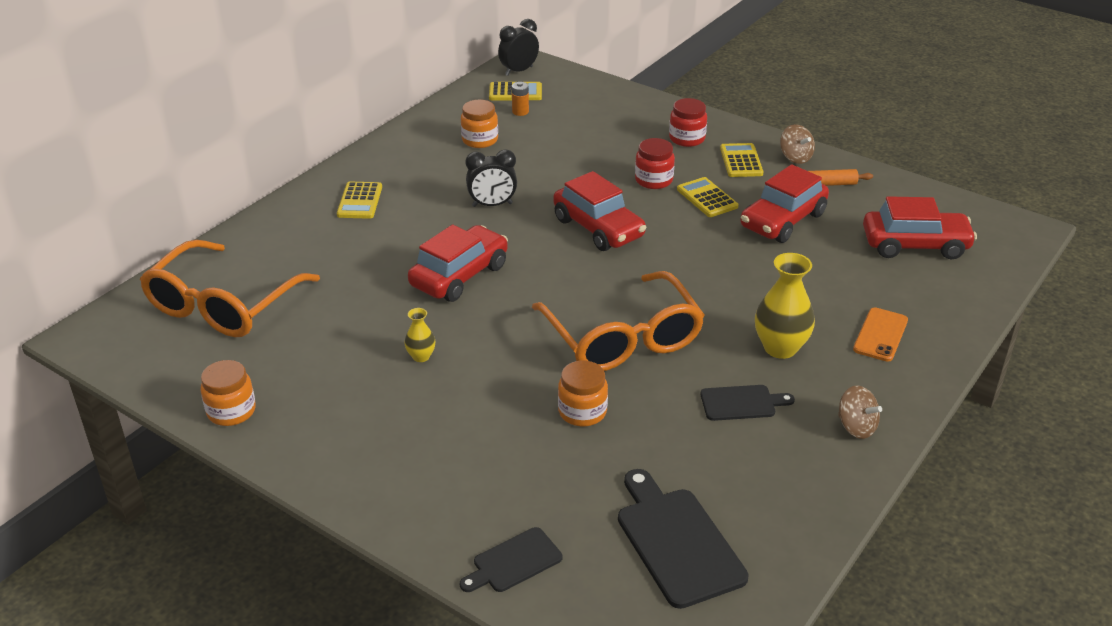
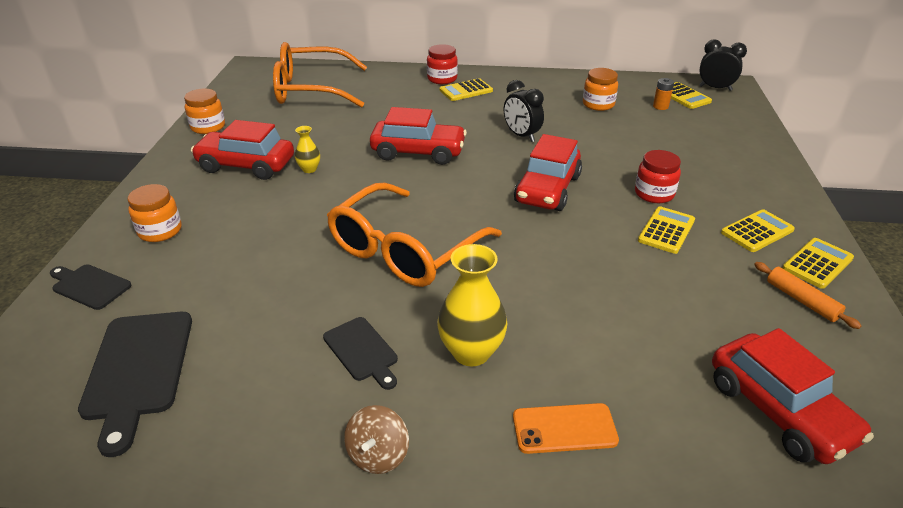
camera: 60 degrees right, 0 degrees up
orange jar [558,361,608,426] -> orange jar moved to [127,184,182,242]
black cutting board [618,469,749,609] -> black cutting board turned 135 degrees clockwise [78,312,192,457]
red jar [669,98,707,147] -> red jar moved to [427,44,458,84]
red car [740,164,829,243] -> red car moved to [191,120,294,180]
brown spinning top [780,124,815,164] -> yellow calculator [782,238,854,289]

